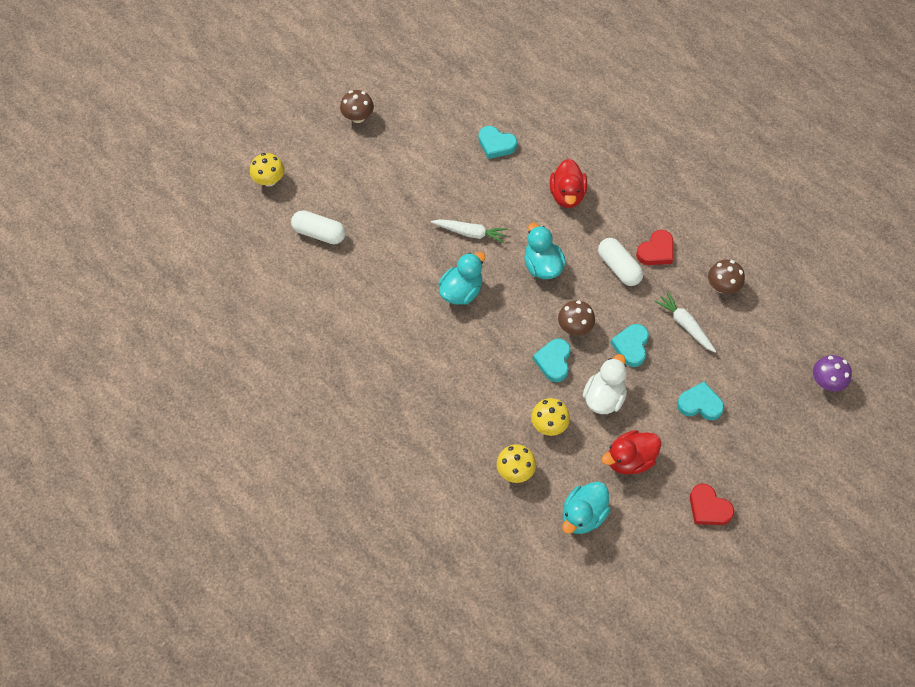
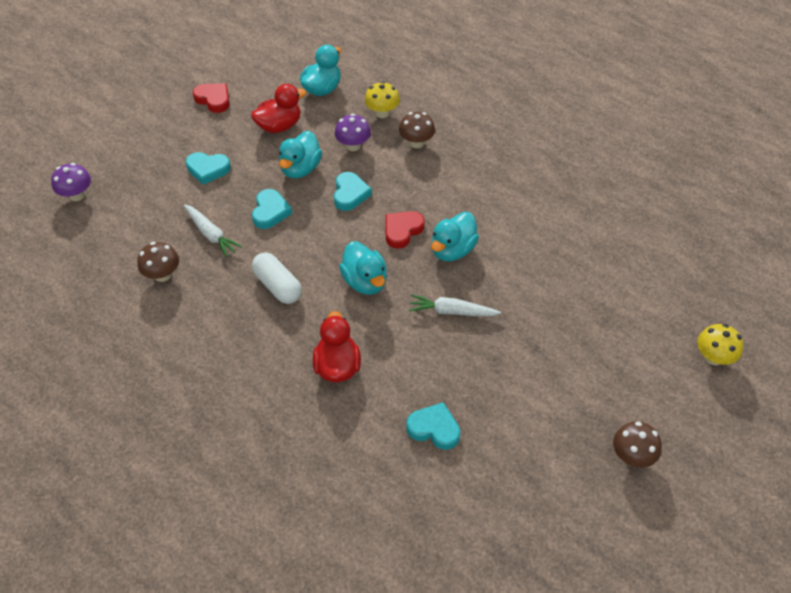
camera: 175 degrees right, 10 degrees down
white capsule [291,210,346,244] -> none
yellow mushroom [531,398,570,436] -> purple mushroom [334,114,371,151]
brown mushroom [558,300,595,335] -> brown mushroom moved to [399,112,435,148]
white duck [583,354,627,414] -> turquoise duck [279,131,322,179]
red heart [636,230,673,265] -> red heart moved to [386,211,425,249]

